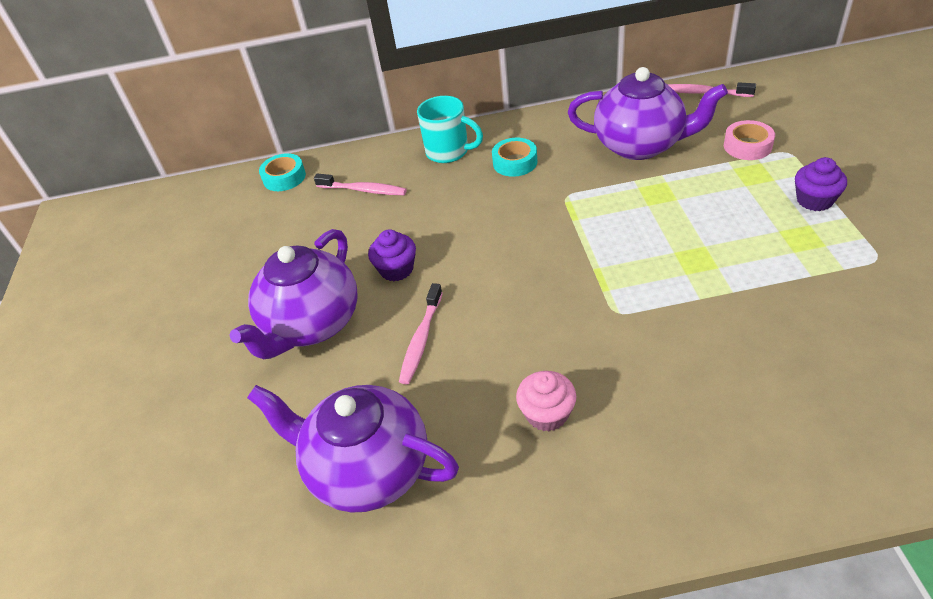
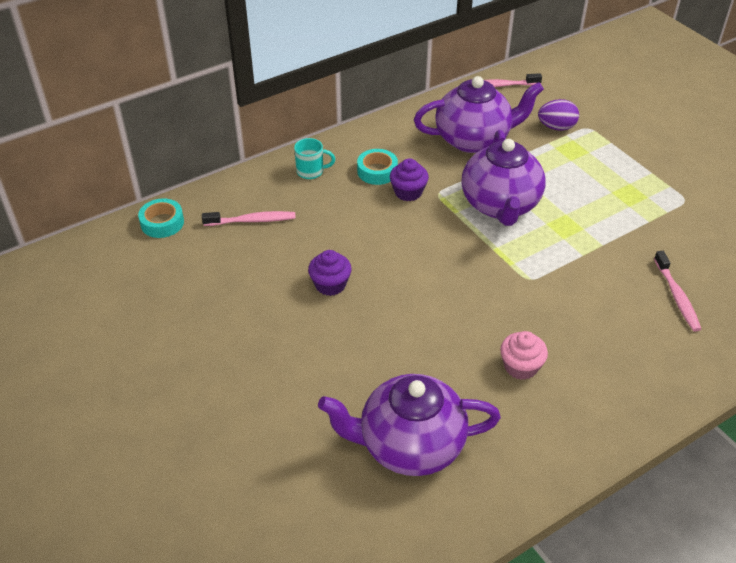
camera: 30 degrees left, 0 degrees up
purple teapot [229,229,358,359] -> purple teapot moved to [462,130,546,226]
pink toothbrush [399,283,443,384] -> pink toothbrush moved to [654,251,701,331]
turquoise mug [417,96,483,163] -> turquoise mug [294,138,335,179], size x0.67
pink tape [724,120,775,160] -> purple egg [538,99,579,131]
purple cupcake [795,157,847,211] -> purple cupcake moved to [390,158,429,201]

